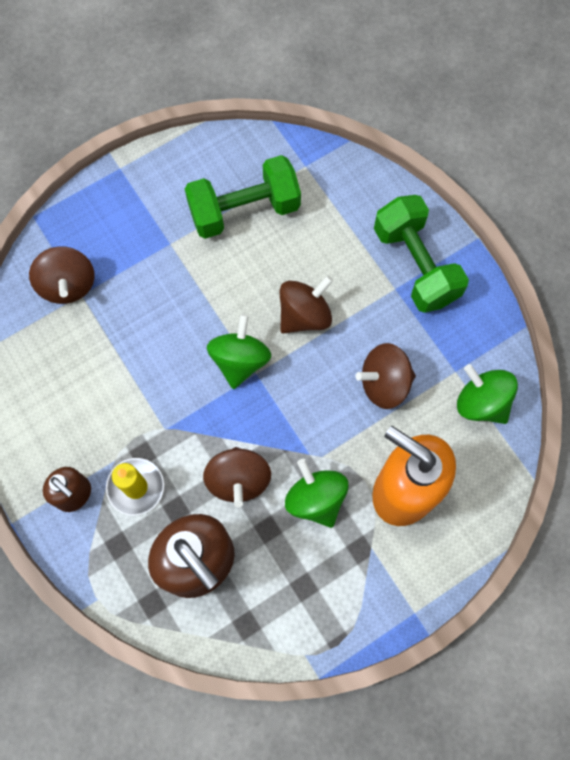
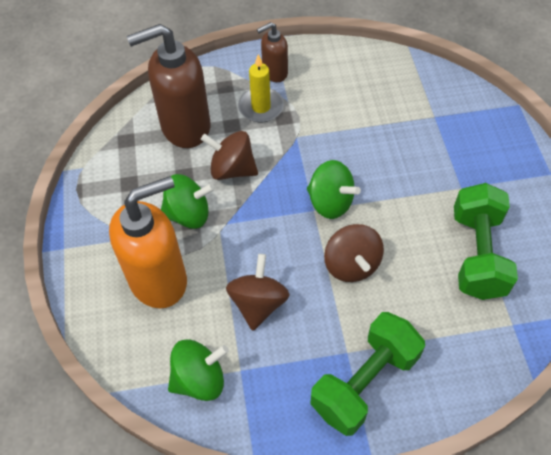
camera: 115 degrees right, 15 degrees down
brown spinning top [29,246,95,304] -> none
green dumbbell [374,195,469,313] -> green dumbbell turned 45 degrees counterclockwise [310,312,425,436]

